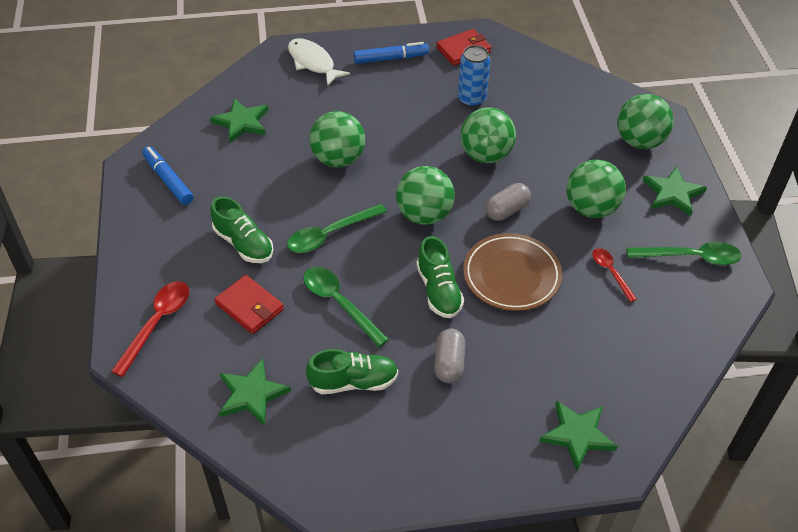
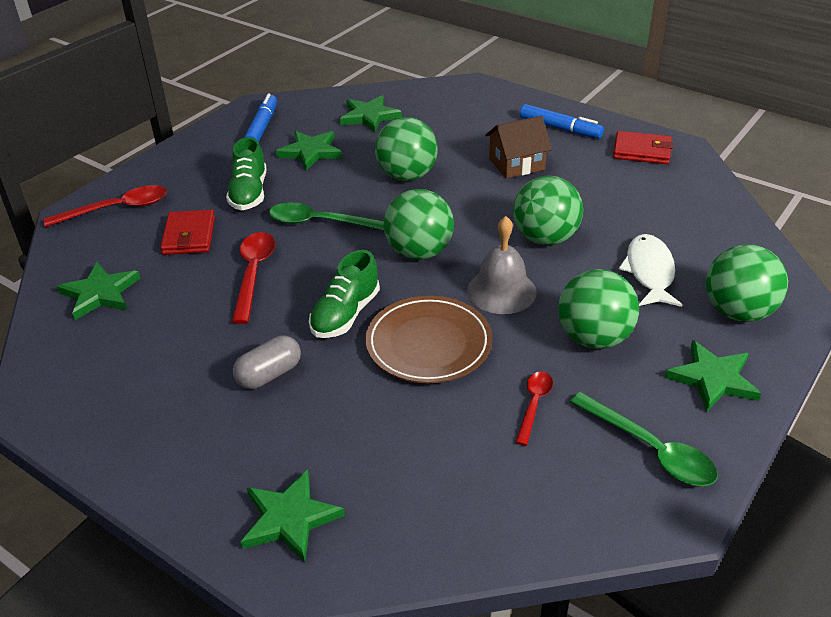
camera: 45 degrees right, 10 degrees down
white fish [288,38,350,87] -> white fish moved to [619,234,682,307]
green spoon [303,267,389,347] -> red spoon [232,232,275,324]
green shoe [306,349,398,395] -> none
blue can [458,45,490,107] -> none
grey capsule [485,183,531,221] -> grey bell [467,216,537,314]
none -> green star [276,131,342,171]
none -> brown house [485,116,552,179]

